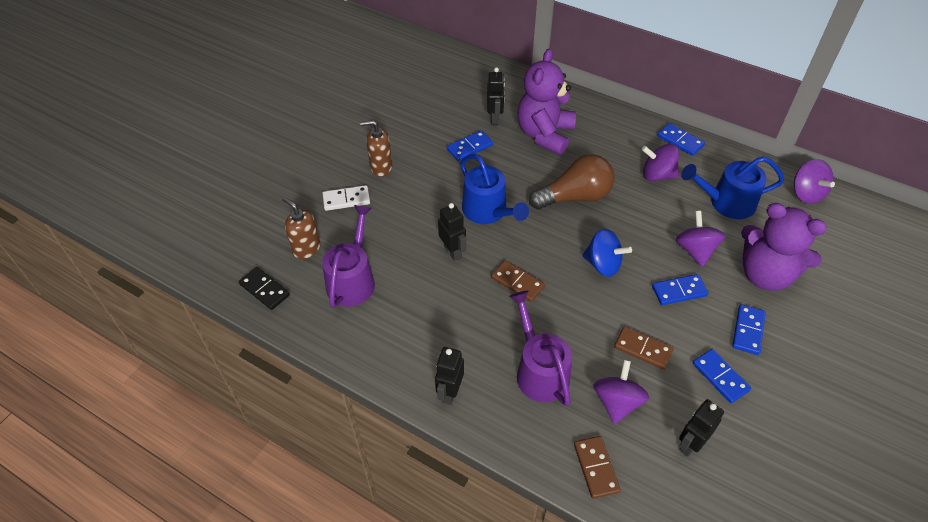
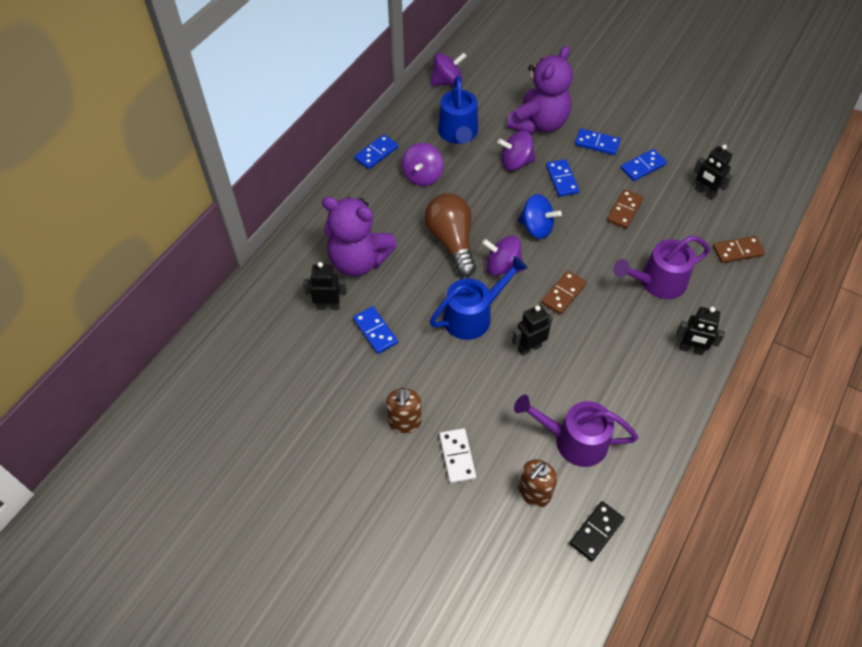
camera: 90 degrees left, 5 degrees up
blue spinning top [582,229,632,277] -> blue spinning top turned 90 degrees clockwise [518,194,562,239]
purple spinning top [594,360,649,424] -> purple spinning top moved to [482,235,524,276]

